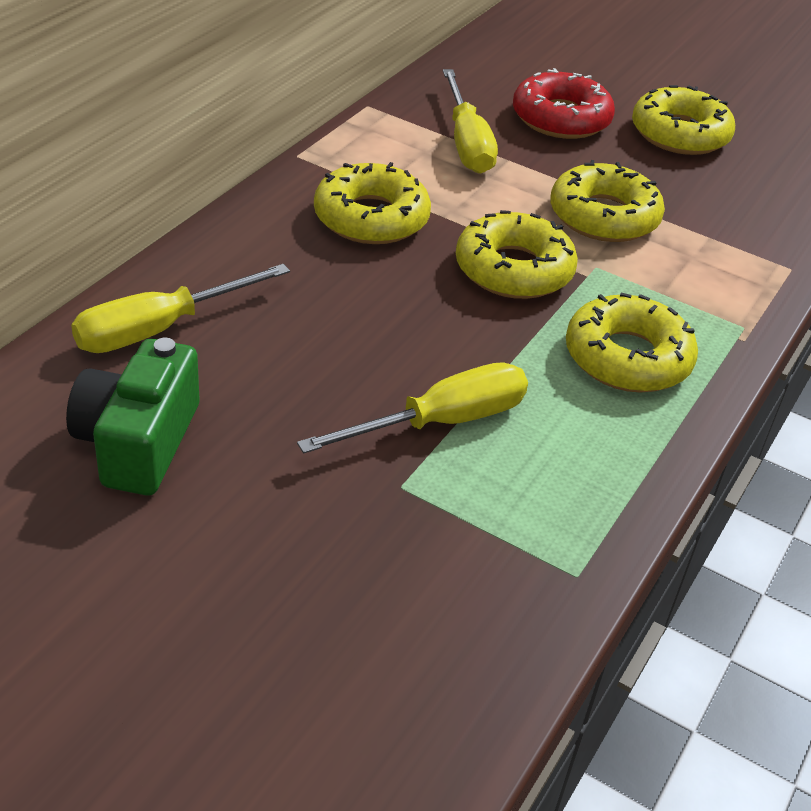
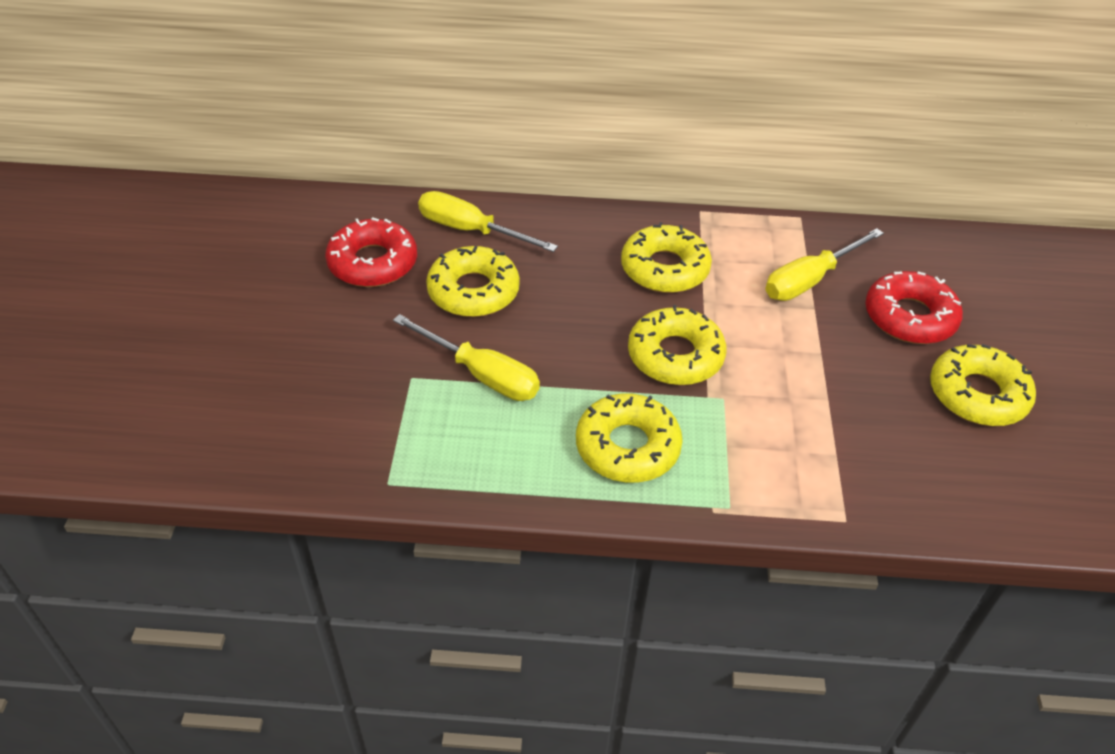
camera: 65 degrees right, 5 degrees up
green camera [66,337,199,496] -> red donut [325,217,417,287]
yellow donut [550,160,665,242] -> yellow donut moved to [426,246,520,317]

